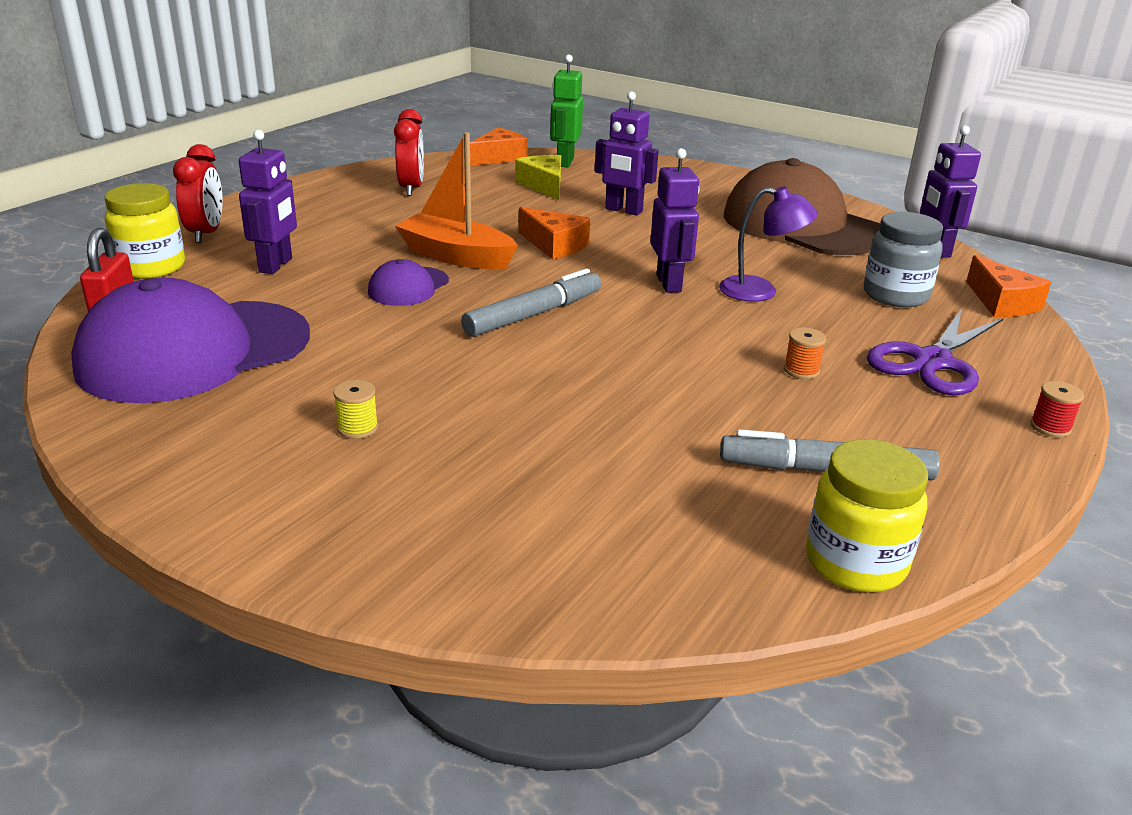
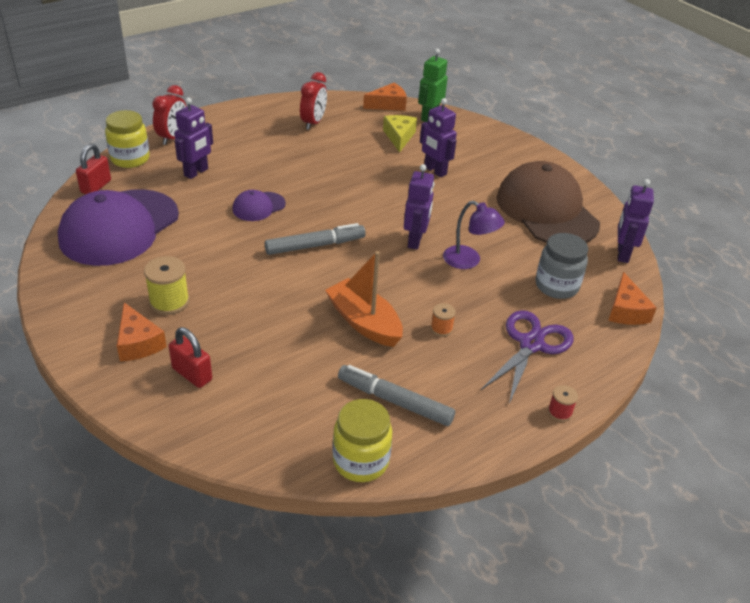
camera: 20 degrees right, 10 degrees up
purple cap [71,278,310,403] -> purple cap turned 45 degrees counterclockwise [58,189,179,266]
yellow spool [333,380,378,439] -> yellow spool [144,256,189,315], size x1.77
orange boat [395,132,518,270] -> orange boat moved to [325,251,403,347]
orange cheese [519,207,590,259] -> orange cheese moved to [117,302,167,362]
purple scissors [867,308,1004,395] -> purple scissors turned 150 degrees clockwise [481,310,574,404]
none -> red padlock [169,327,212,388]

